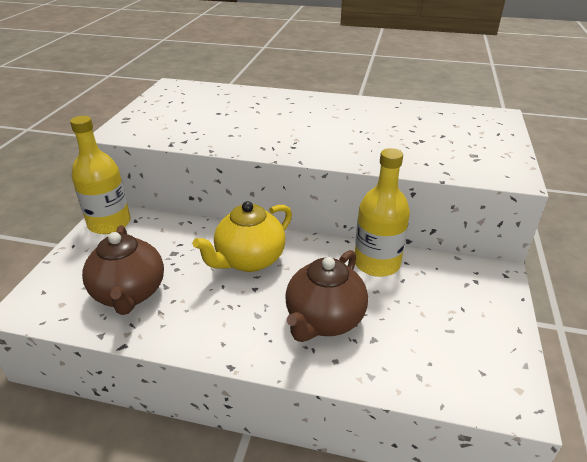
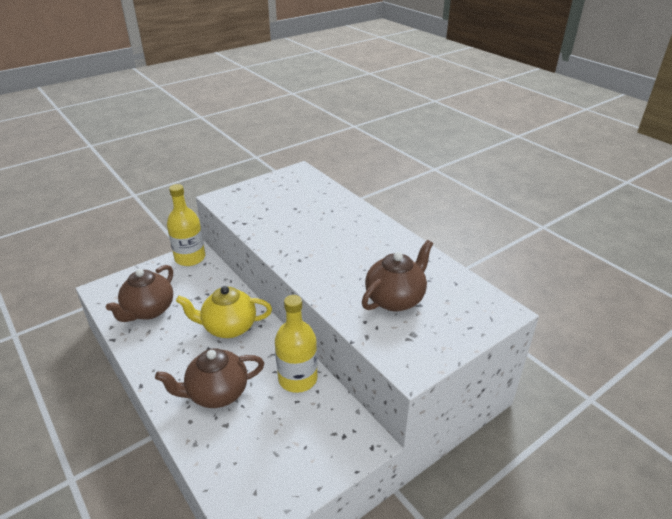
camera: 40 degrees right, 0 degrees up
none -> brown teapot [362,240,433,311]

